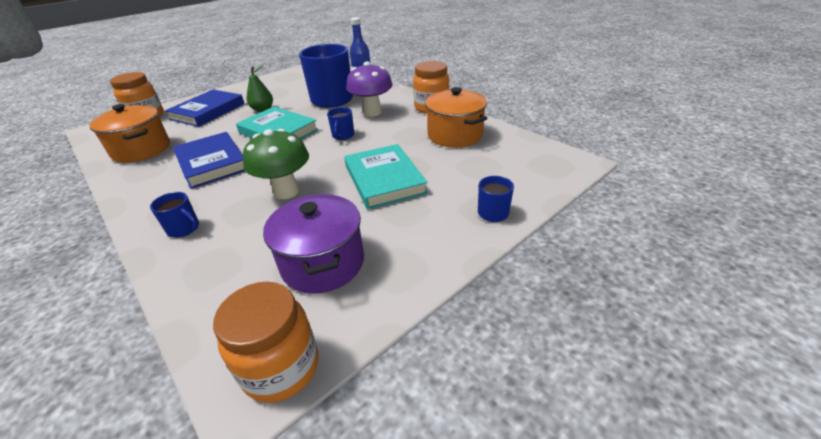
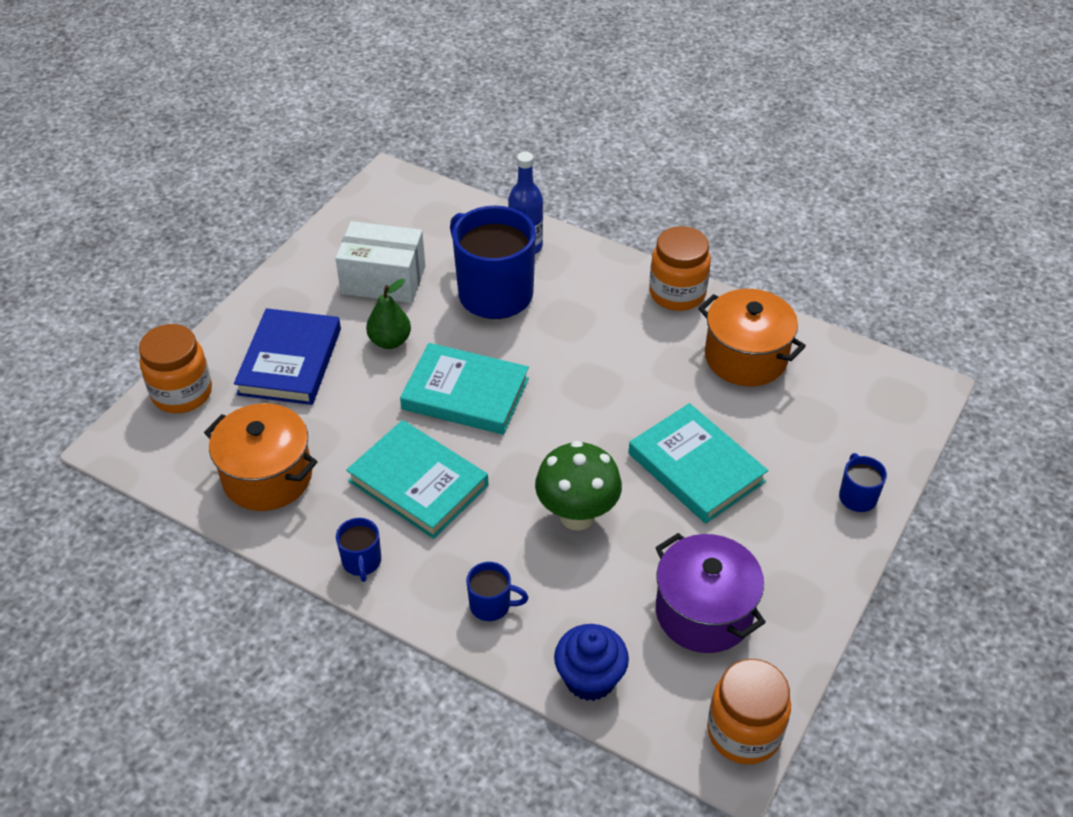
camera: 20 degrees left, 10 degrees up
blue book [173,132,245,189] -> turquoise book [346,420,488,539]
blue mug [327,107,354,140] -> blue mug moved to [336,518,381,582]
purple mushroom [346,62,393,117] -> none
none -> white box [335,221,425,303]
none -> blue cupcake [554,624,629,701]

